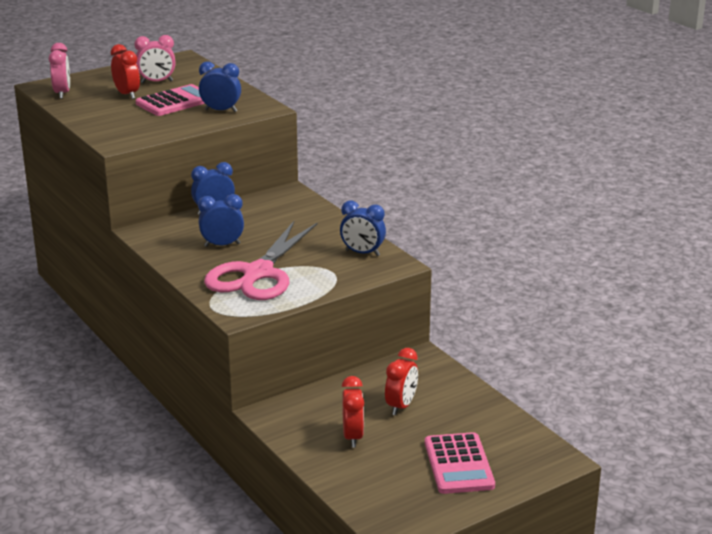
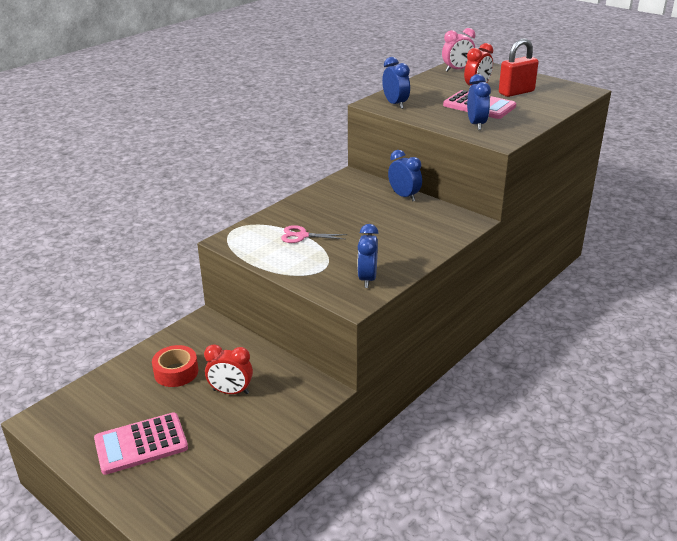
camera: 75 degrees right, 5 degrees up
pink clock [134,35,176,83] -> red padlock [499,39,538,97]
blue clock [198,194,244,247] -> blue clock moved to [382,57,410,109]
pink scissors [204,221,317,300] -> pink scissors [281,225,347,243], size x0.43
red clock [342,376,364,448] -> red tape [152,345,198,387]

